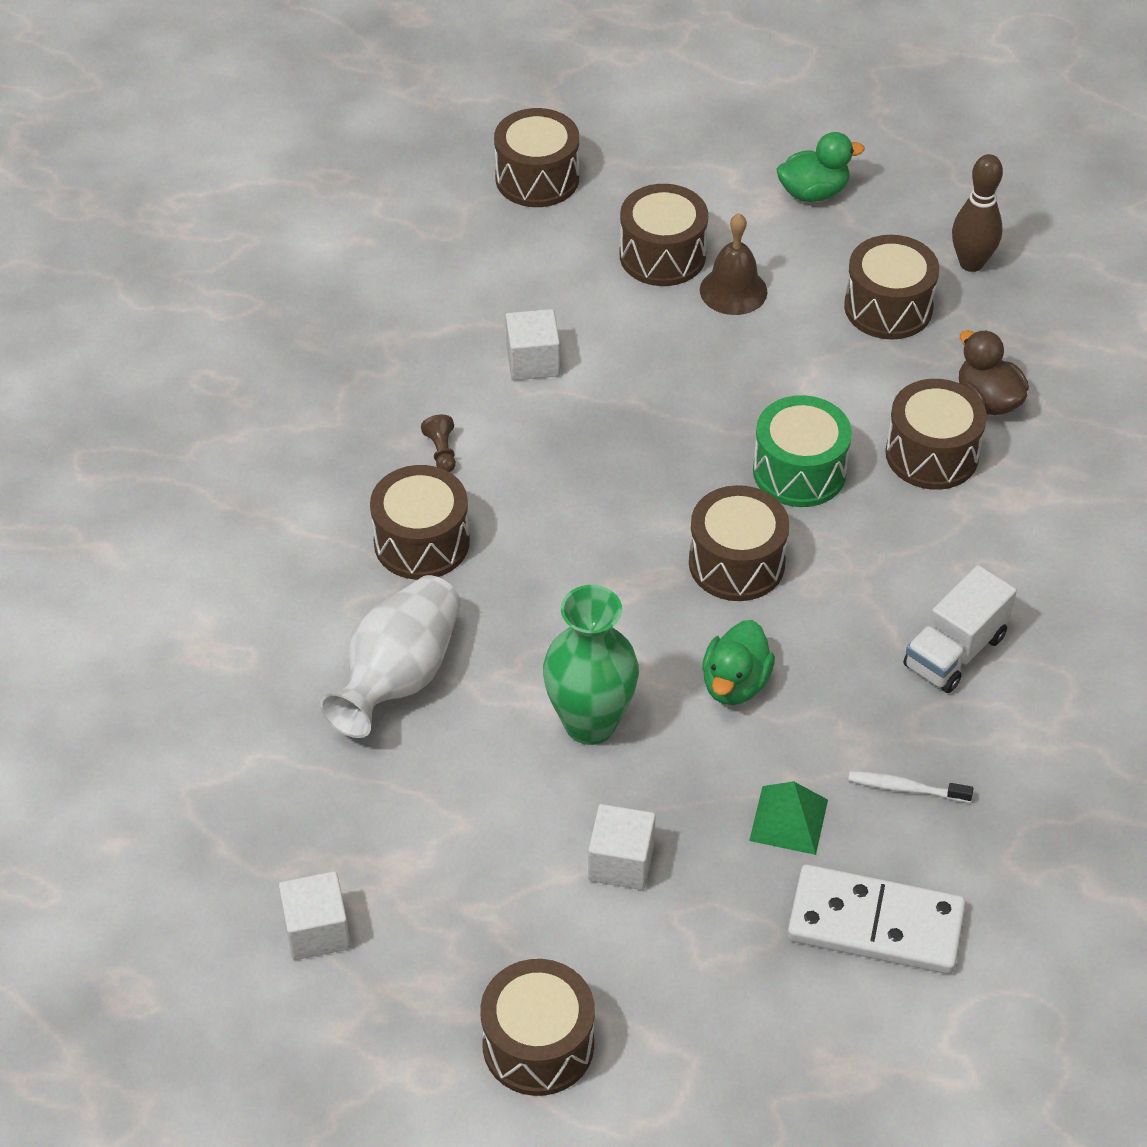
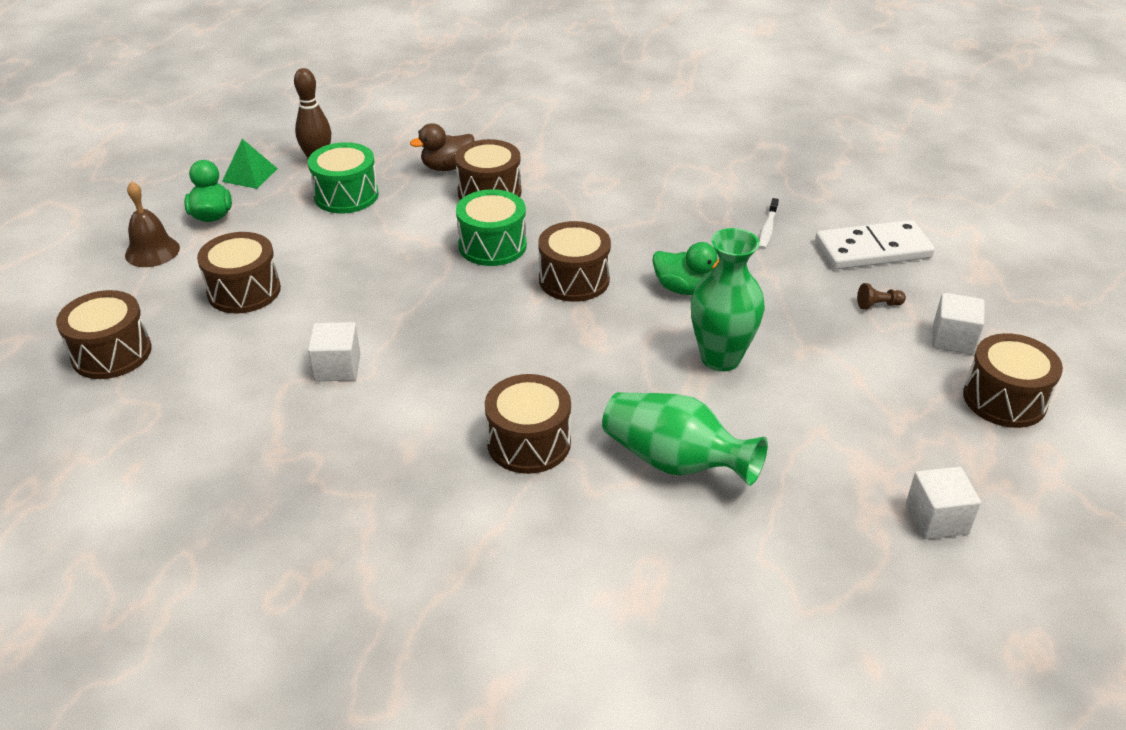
camera: 85 degrees left, 10 degrees down
white vase [320,575,461,738] -> green vase [602,392,768,486]
brown pawn [421,414,456,472] -> brown pawn moved to [857,283,906,309]
white cube [588,804,656,890] -> white cube moved to [932,293,984,355]
brown bell [700,213,767,315] -> brown bell moved to [125,181,180,267]
green pyramid [749,781,828,855] -> green pyramid moved to [222,139,278,189]
white domino [787,864,966,974] -> white domino turned 60 degrees clockwise [815,220,935,270]
brown drum [844,235,939,340] -> green drum [308,142,379,213]
white truck [903,565,1017,693] -> none

